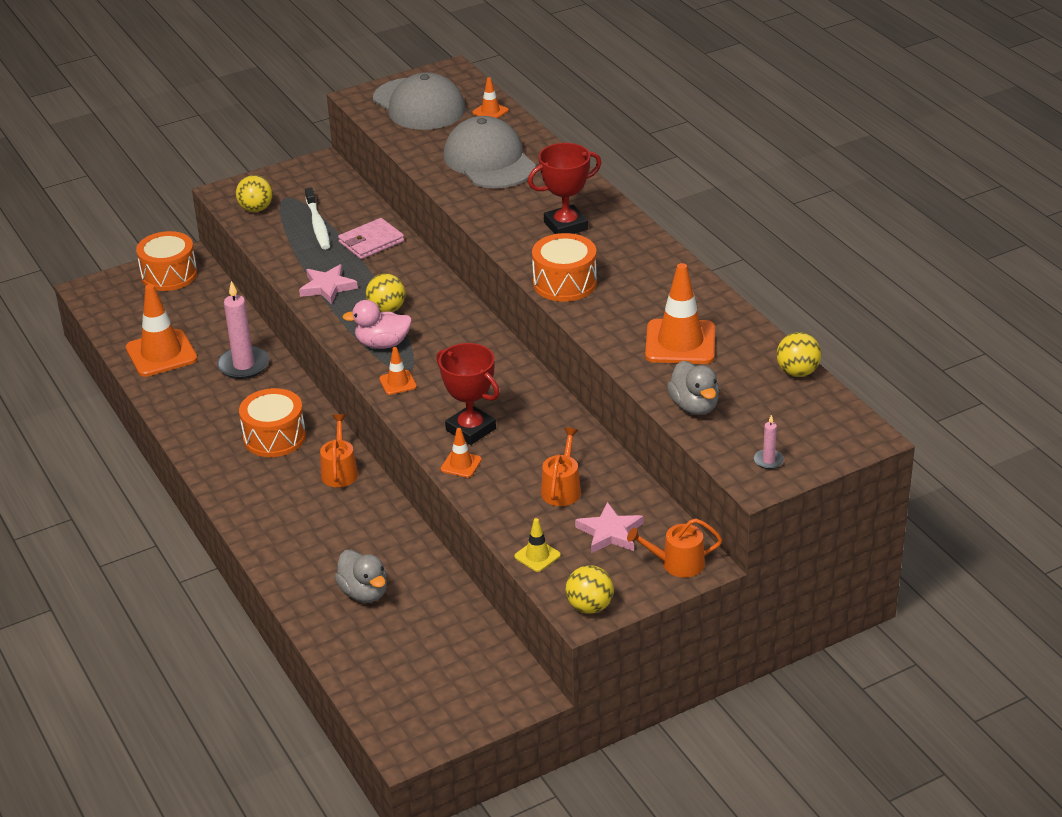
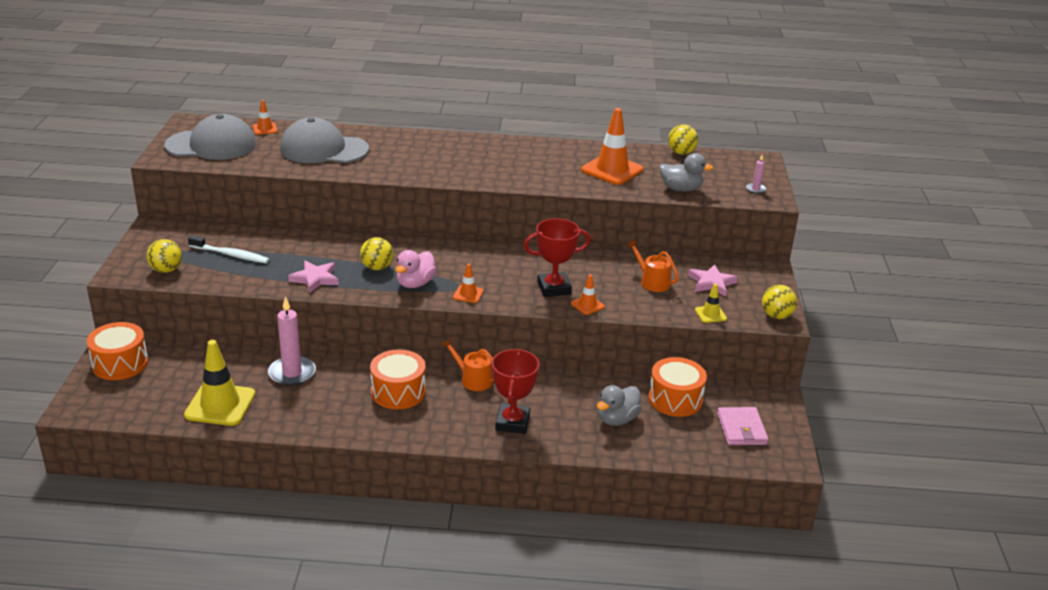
camera: 60 degrees left, 5 degrees down
orange traffic cone [126,284,197,377] -> yellow traffic cone [184,340,255,426]
grey duck [334,550,387,603] -> grey duck turned 135 degrees clockwise [597,385,642,426]
pink wallet [338,218,404,259] -> pink wallet moved to [717,407,768,445]
red trophy [528,143,601,234] -> red trophy moved to [492,349,539,434]
orange drum [532,233,597,302] -> orange drum moved to [649,357,707,417]
orange watering can [627,518,722,578] -> none

